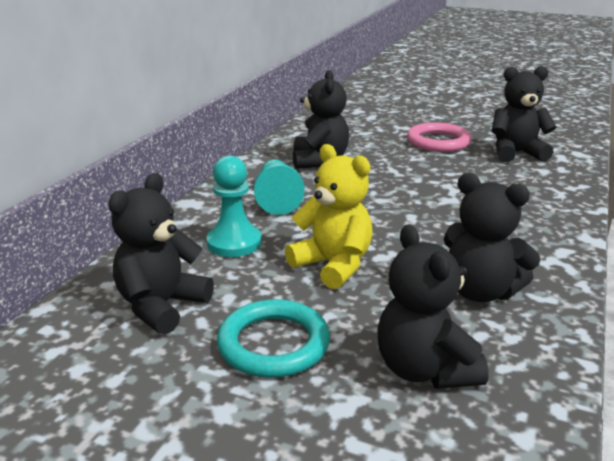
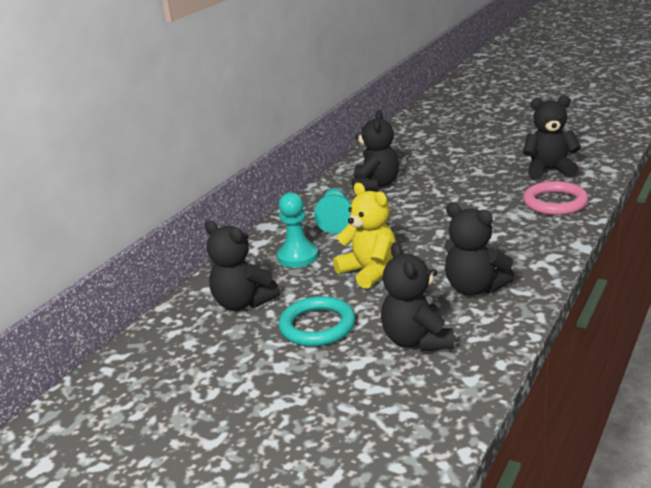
camera: 10 degrees right, 0 degrees up
black teddy bear [108,173,214,335] -> black teddy bear turned 90 degrees counterclockwise [205,220,280,310]
pink ring [407,122,471,152] -> pink ring moved to [523,181,589,215]

